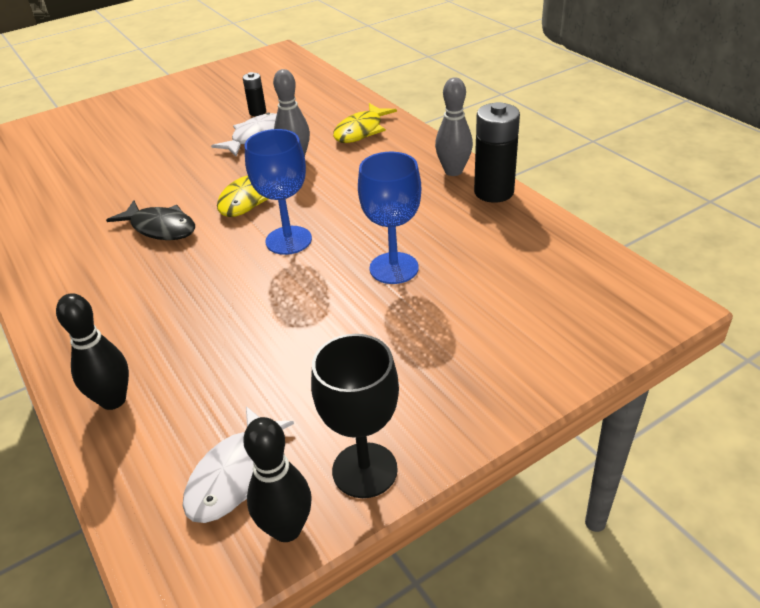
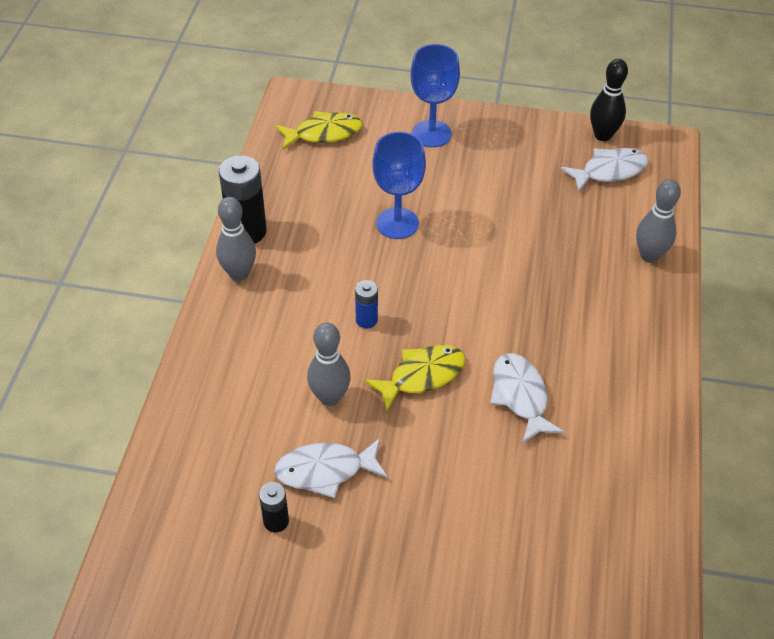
camera: 140 degrees left, 10 degrees up
black bowling pin [56,294,129,410] -> grey bowling pin [636,179,681,263]
black fish [106,200,195,240] -> white fish [490,353,564,444]
blue goblet [245,129,312,255] -> blue goblet moved to [411,44,460,147]
black goblet [311,334,399,498] -> none
yellow fish [333,103,397,143] -> yellow fish moved to [275,111,362,150]
none -> blue battery [355,280,378,328]

